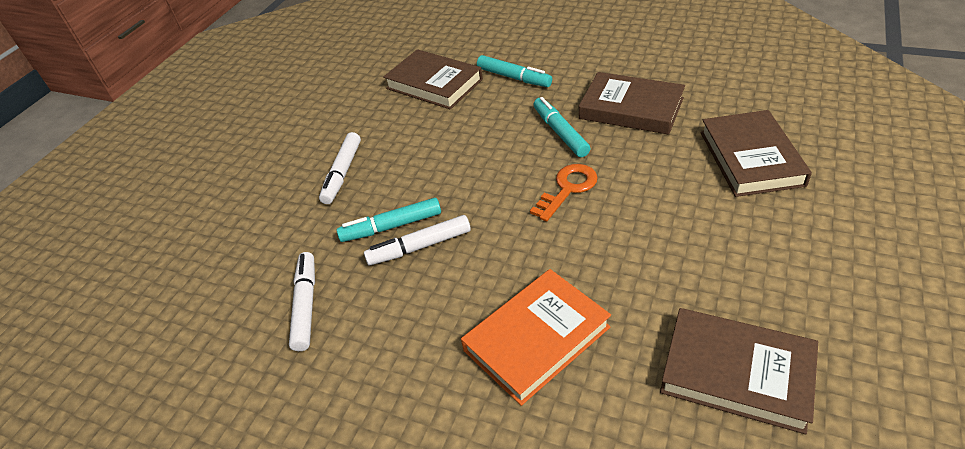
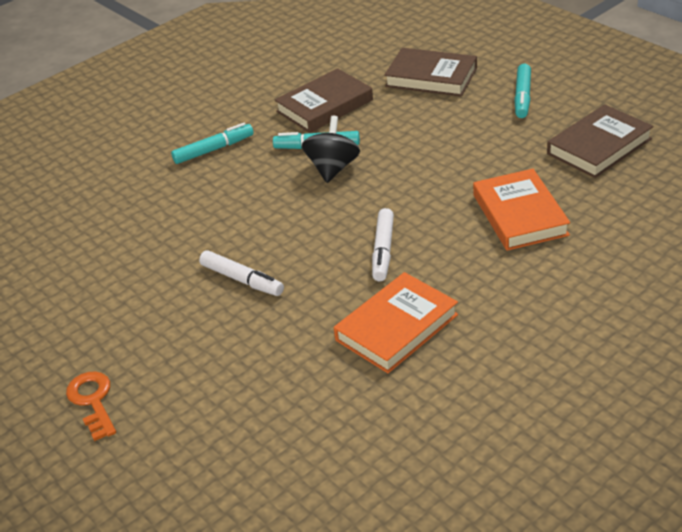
camera: 65 degrees left, 5 degrees down
white marker [289,252,315,351] -> orange book [334,272,458,373]
turquoise marker [337,198,441,242] -> turquoise marker moved to [514,64,531,118]
brown book [383,49,483,109] -> none
orange key [530,164,598,222] -> orange key moved to [66,371,116,441]
none -> black spinning top [302,116,360,183]

